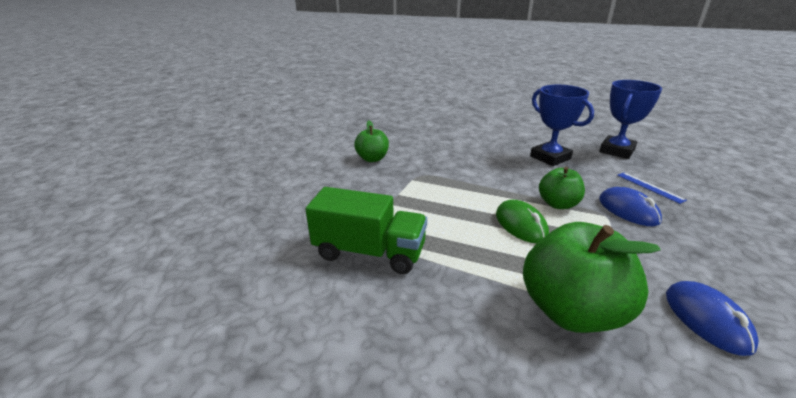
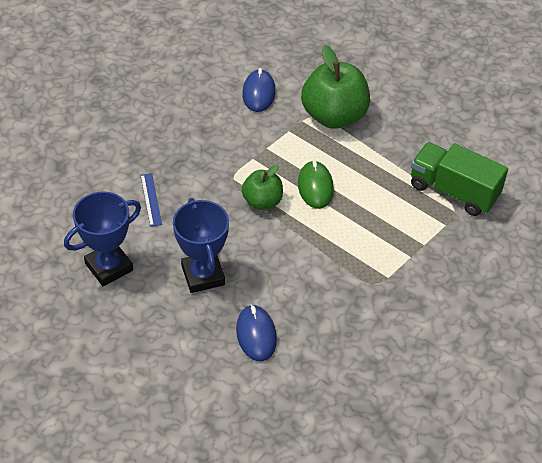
camera: 165 degrees left, 20 degrees up
green apple [354,121,389,162] -> none
blue mouse [599,187,662,226] -> blue mouse moved to [236,304,277,361]

